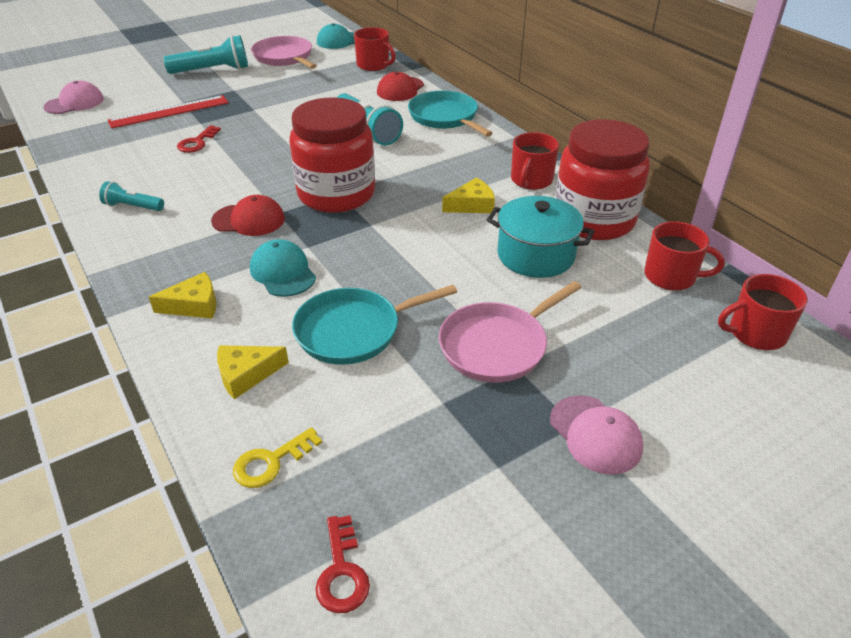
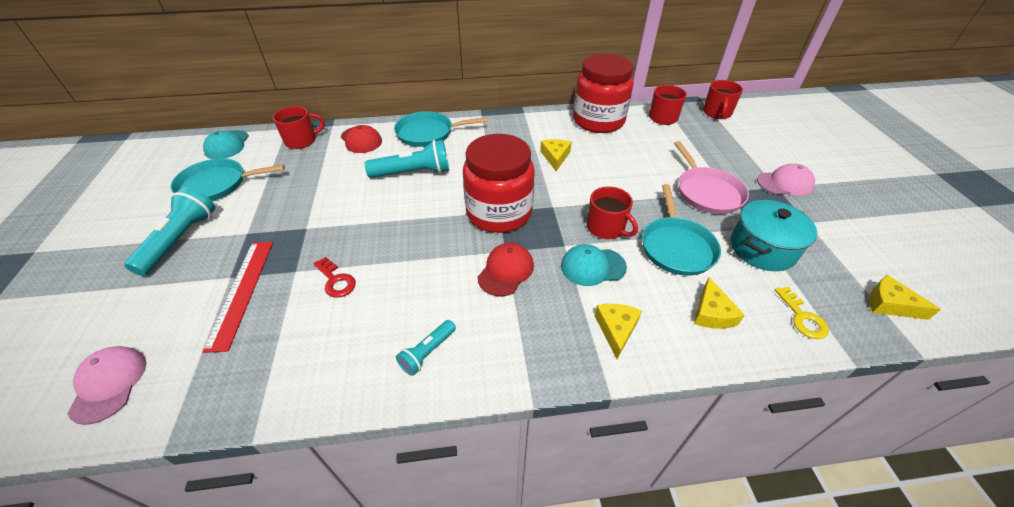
camera: 65 degrees left, 5 degrees up
pink pan [251,36,316,69] -> turquoise pan [171,158,285,201]
red key [315,515,370,613] -> yellow cheese [869,275,941,320]
turquoise pot [487,196,594,278] -> turquoise pot moved to [731,200,817,271]
red mug [511,132,559,190] -> red mug moved to [587,186,638,239]

